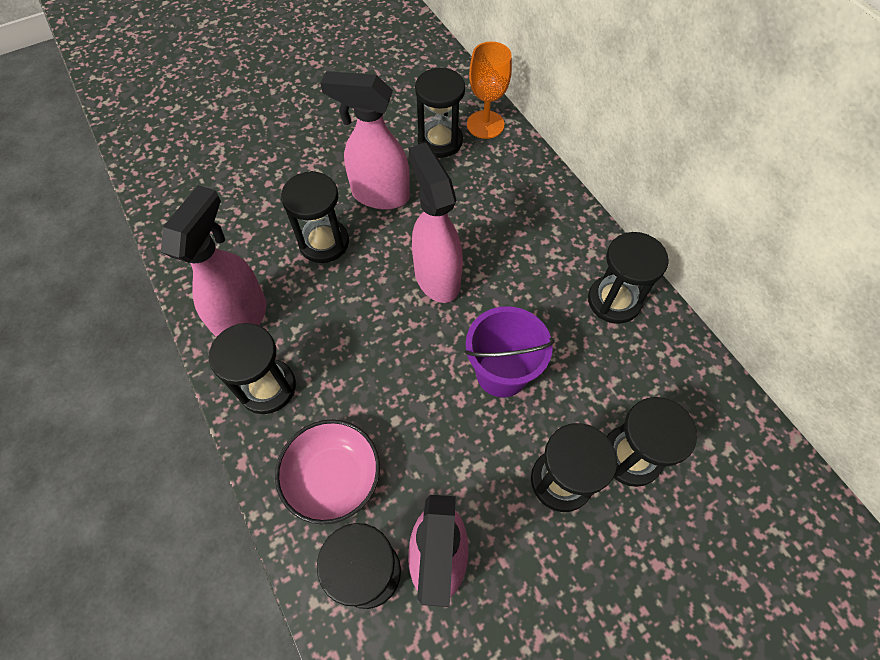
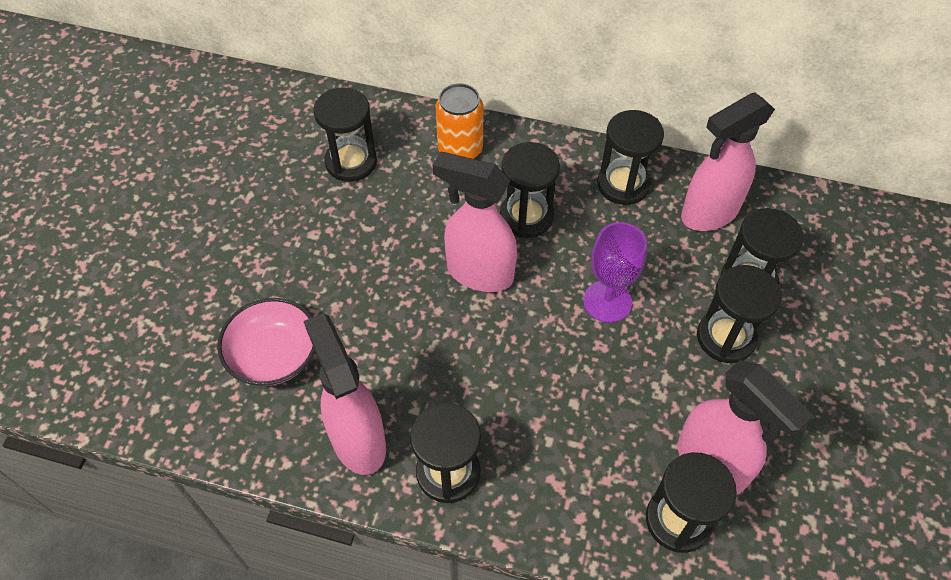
camera: 45 degrees left, 5 degrees down
pink bowl [275,420,380,525] -> pink bowl moved to [217,298,315,386]
black hourglass [281,171,349,263] -> black hourglass moved to [500,142,560,238]
pink spray bottle [321,71,410,209] -> pink spray bottle moved to [681,92,775,231]
purple bucket [465,306,555,398] -> purple goblet [583,222,647,323]
orange goblet [467,41,512,139] -> none
none -> orange can [436,83,483,159]

